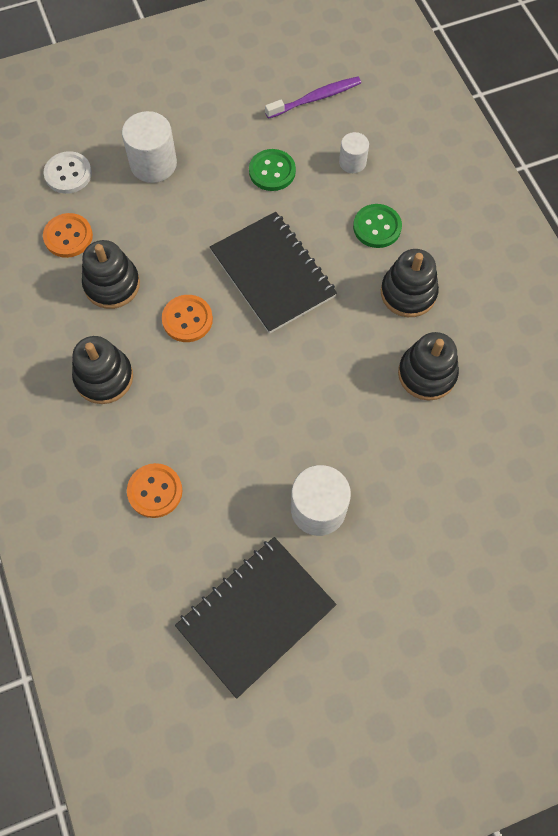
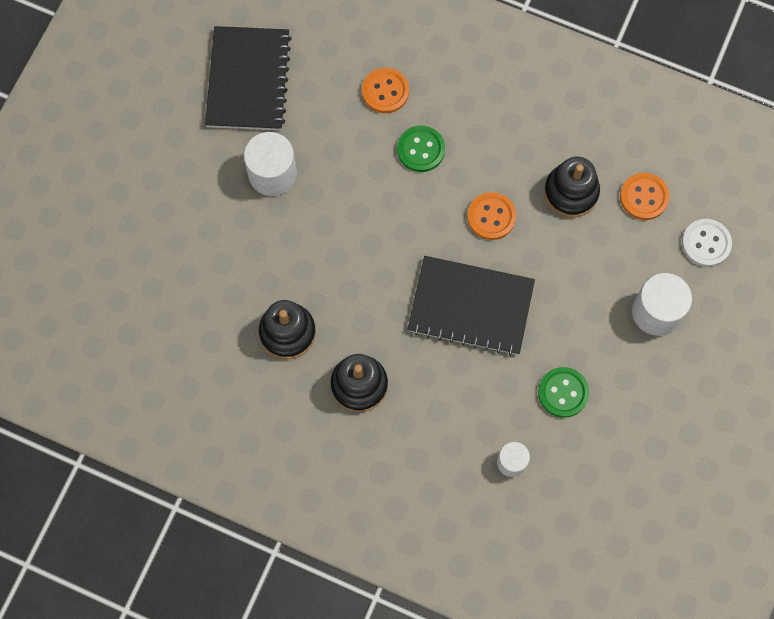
camera: 135 degrees right, 5 degrees up
black stacking toy [72,336,133,404] -> none
purple toothbrush [265,76,361,119] -> none
green button [353,204,402,248] -> green button moved to [397,126,445,172]

